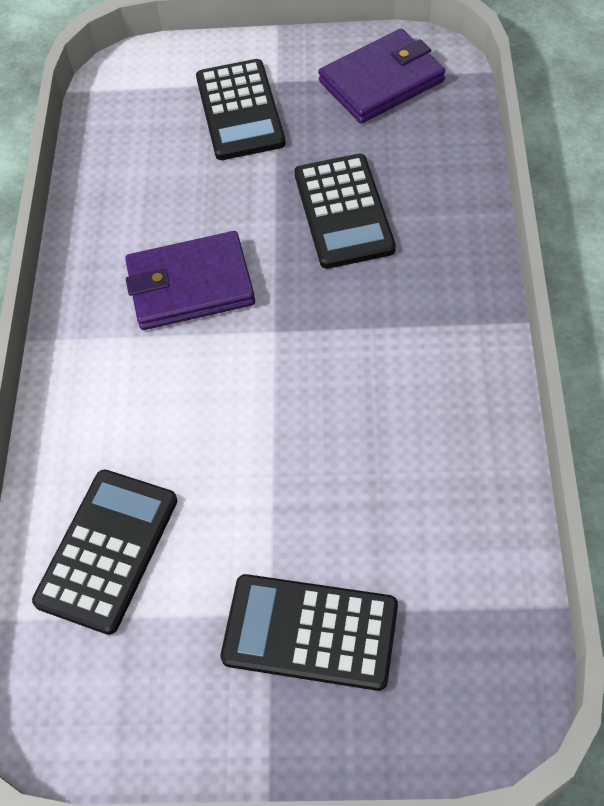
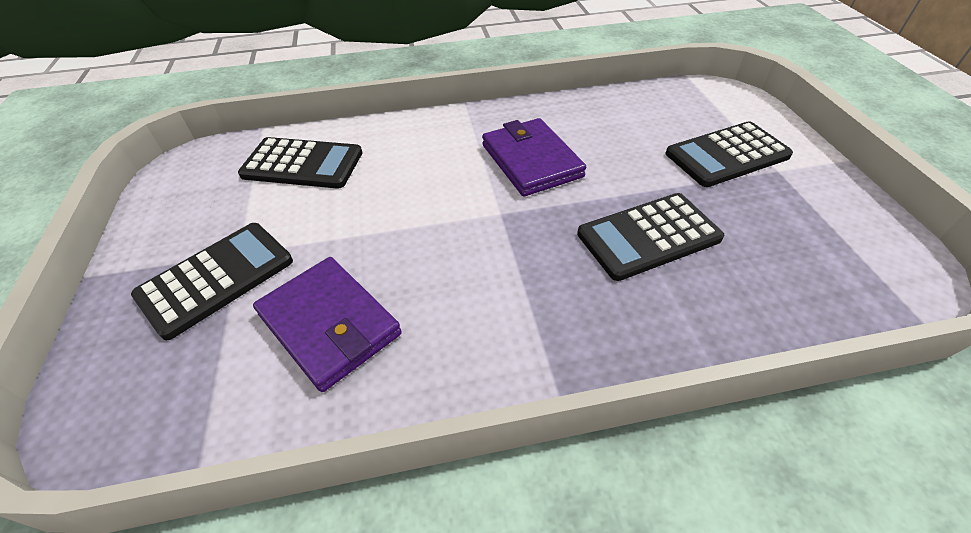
camera: 75 degrees right, 10 degrees down
black calculator [220,574,398,691] -> black calculator turned 45 degrees clockwise [131,223,293,340]
purple wallet [318,29,445,124] -> purple wallet moved to [253,257,402,392]

